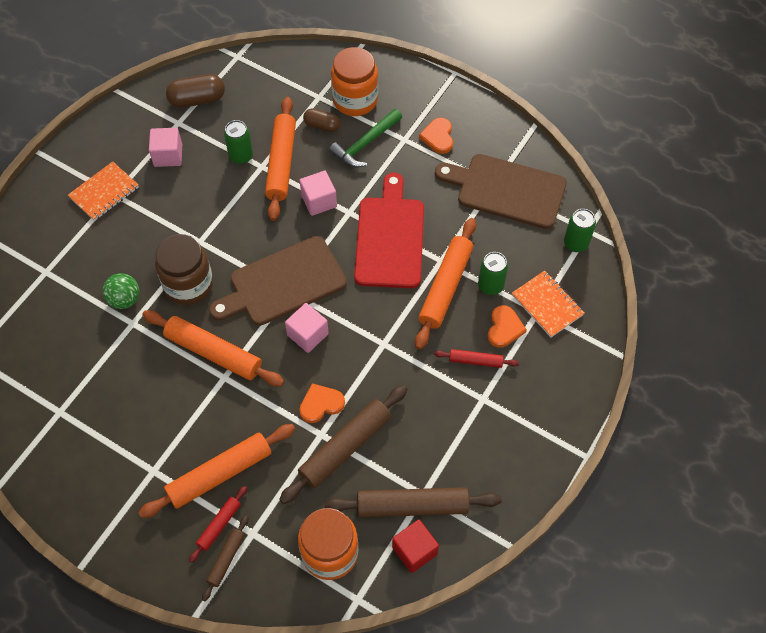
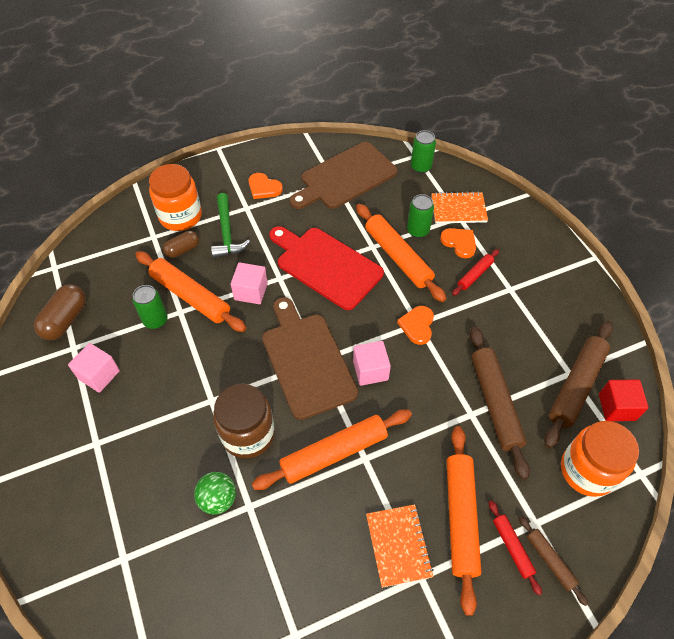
camera: 55 degrees left, 5 degrees down
orange notebook [68,161,139,221] -> orange notebook moved to [366,504,434,588]
brown cutting board [209,236,347,326] -> brown cutting board turned 150 degrees clockwise [262,297,358,420]
orange heart [299,383,345,423] -> orange heart moved to [397,306,434,345]

